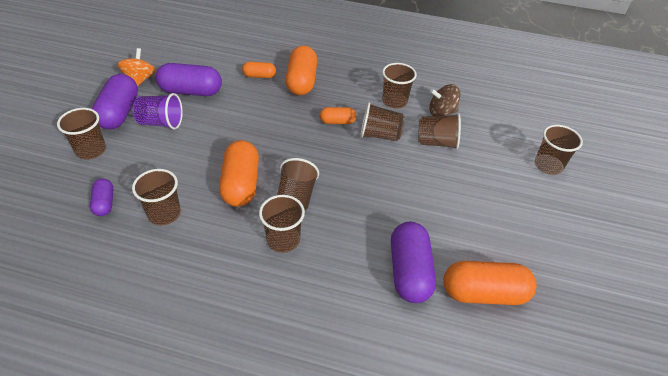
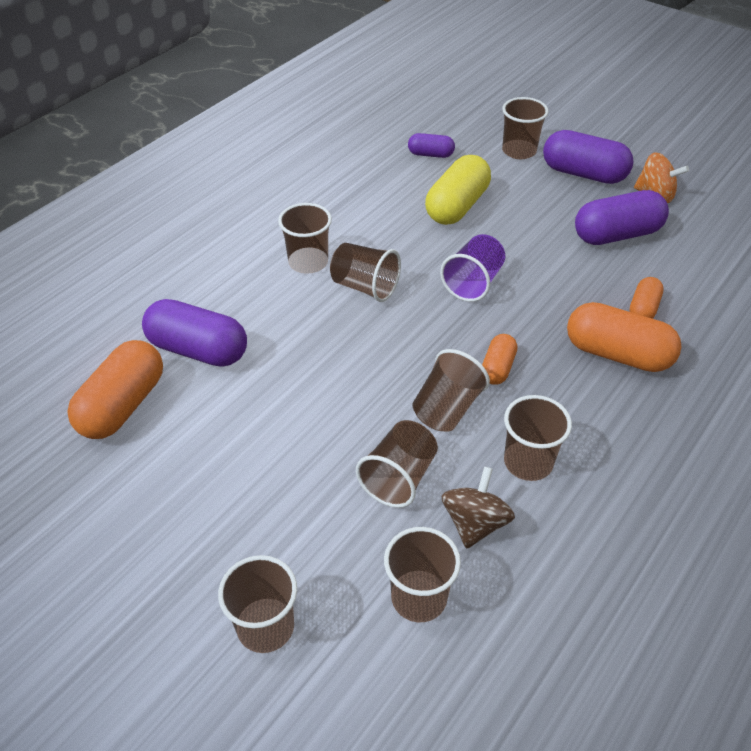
camera: 115 degrees right, 0 degrees up
brown cup [132,169,181,225] -> brown cup moved to [384,527,461,622]
purple cup [133,93,183,130] -> purple cup moved to [440,234,505,302]
purple capsule [155,63,222,96] -> purple capsule turned 45 degrees clockwise [575,190,669,245]
orange capsule [219,140,259,207] -> none
none -> yellow capsule [425,155,491,225]

